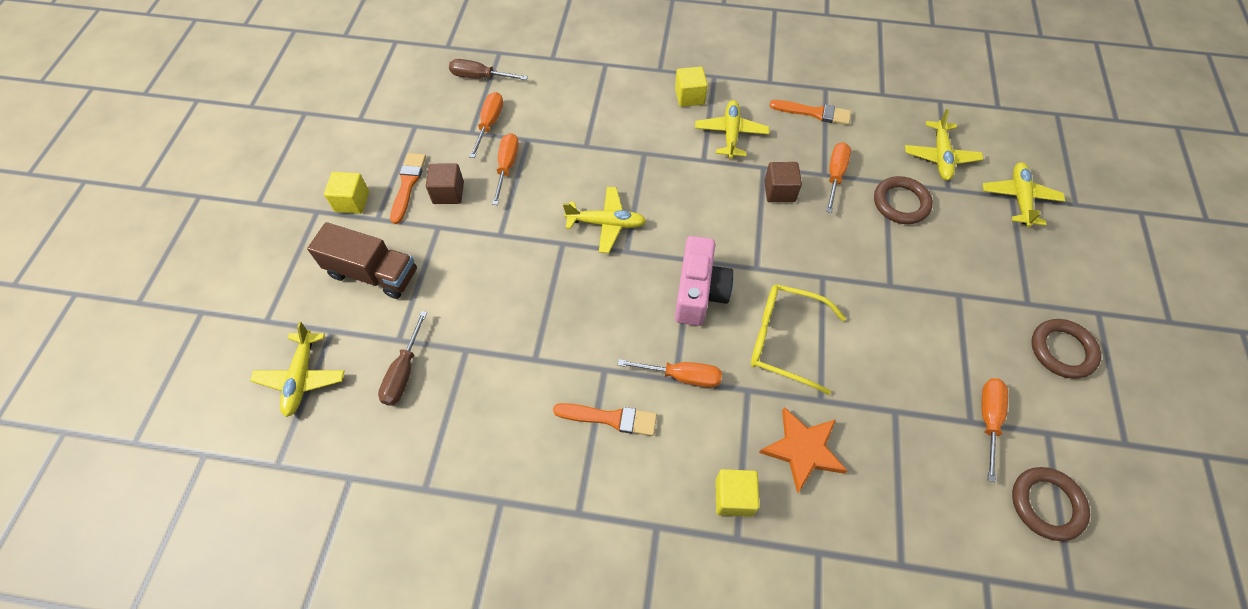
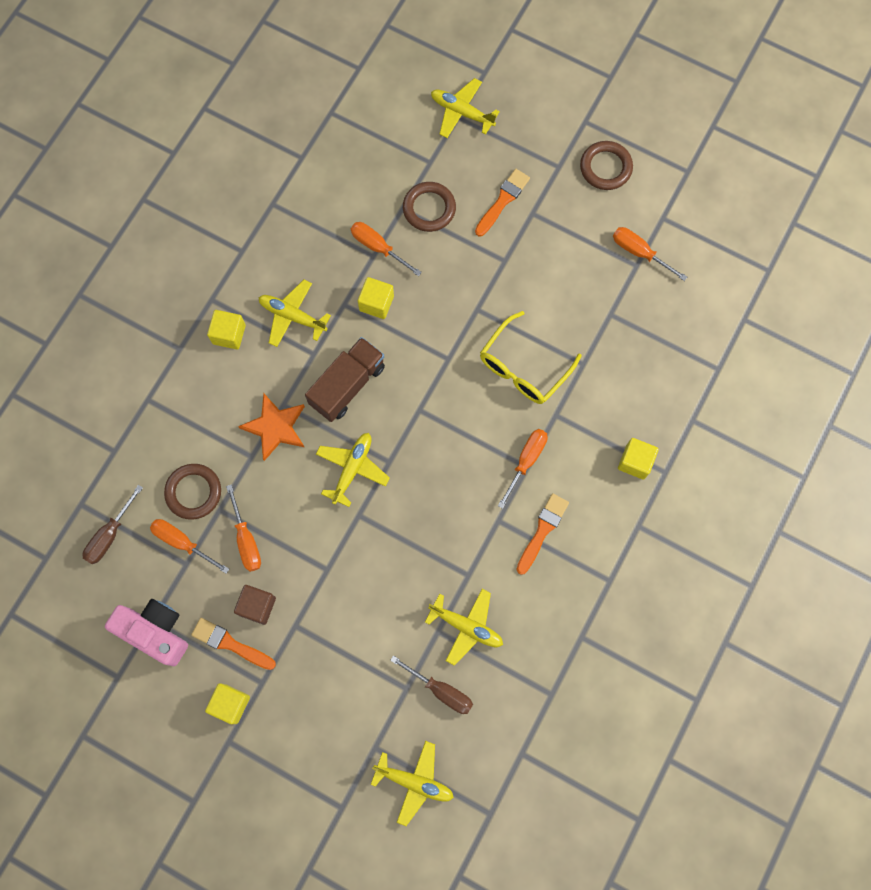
camera: 70 degrees left, 15 degrees up
brown truck [307,222,417,299] -> brown truck moved to [305,337,385,422]
orange screwdriver [492,133,519,205] -> orange screwdriver turned 135 degrees counterclockwise [226,484,261,572]
pink camera [675,236,734,326] -> pink camera moved to [105,599,188,666]
orange star [759,407,847,494] -> orange star moved to [238,393,305,461]
brown cube [764,162,802,202] -> yellow cube [358,277,394,319]
orange brush [769,100,851,125] -> orange brush moved to [475,169,530,236]
yellow plane [905,109,983,180] -> yellow plane moved to [425,589,503,666]
brown ring [1012,467,1090,541] -> brown ring moved to [164,464,221,520]

